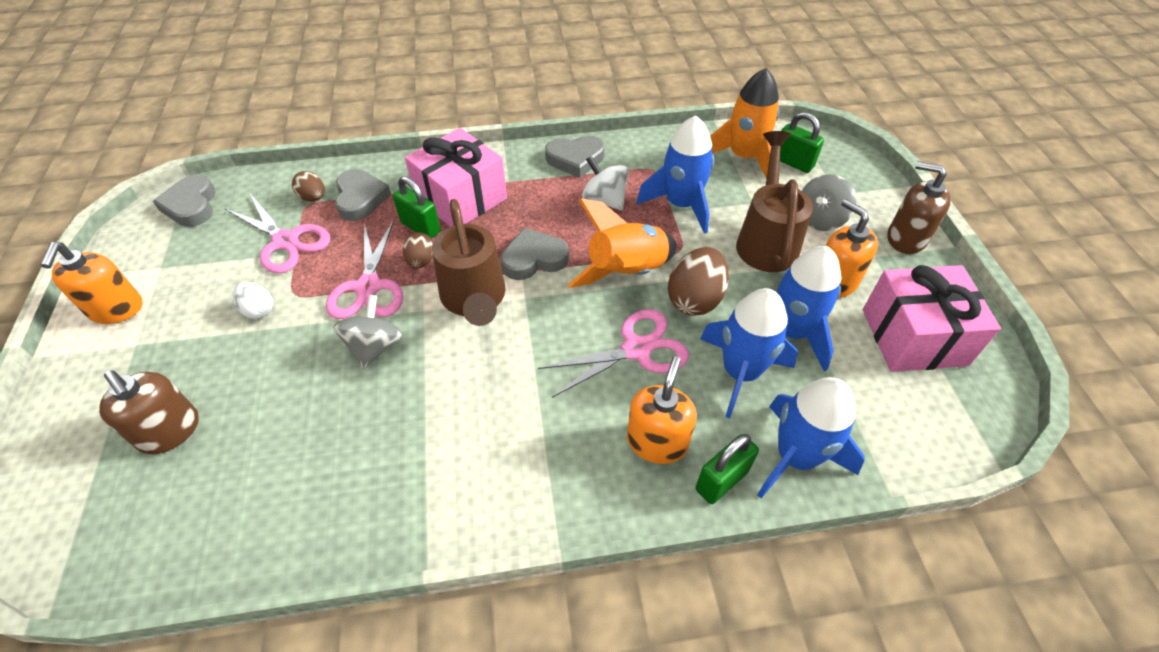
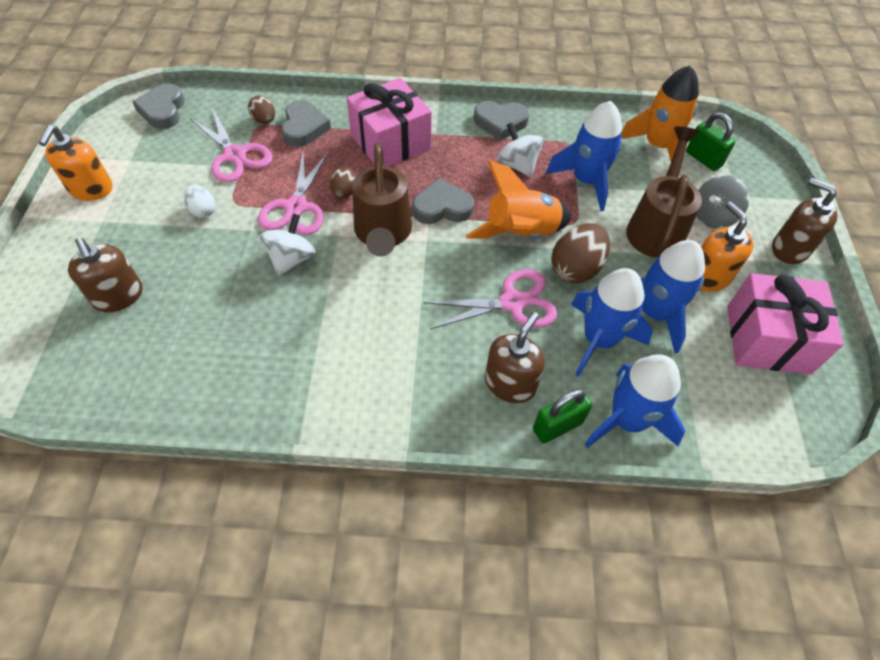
camera: 10 degrees right, 5 degrees up
grey spinning top [333,295,402,370] -> white spinning top [260,213,316,276]
green padlock [393,176,441,239] -> none
orange soap dispenser [627,356,697,464] -> brown soap dispenser [485,312,545,403]

